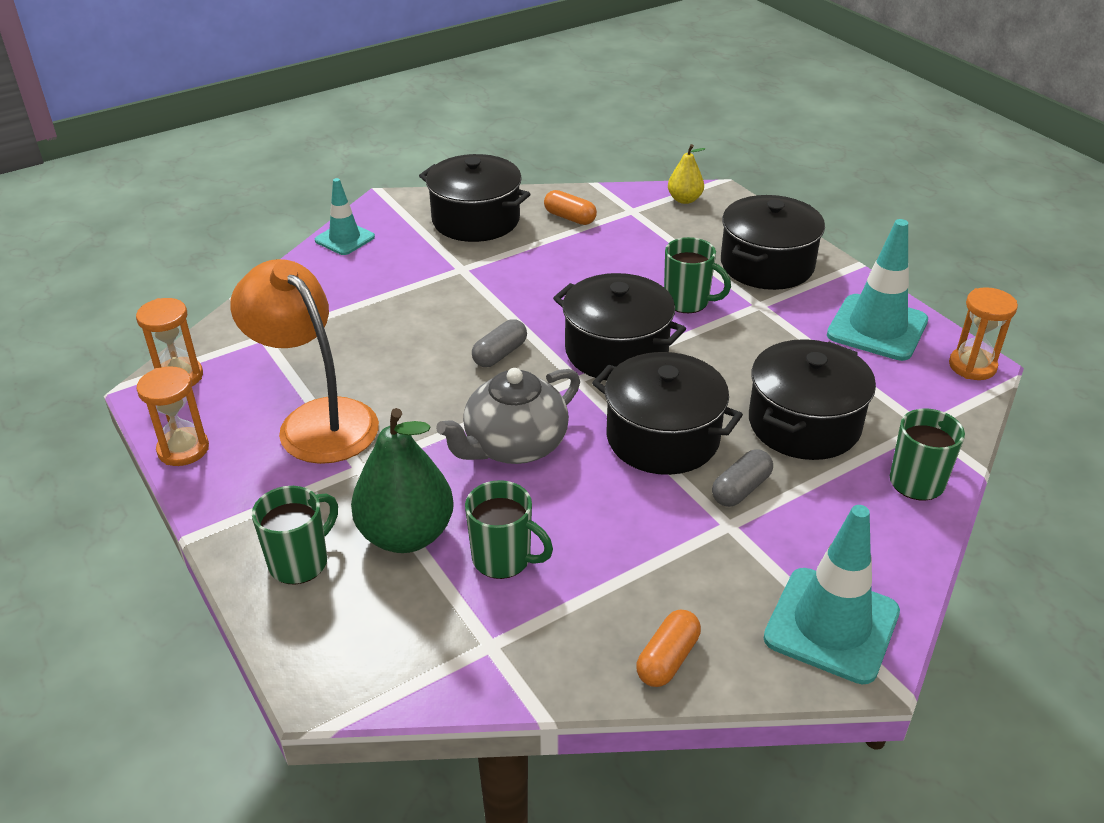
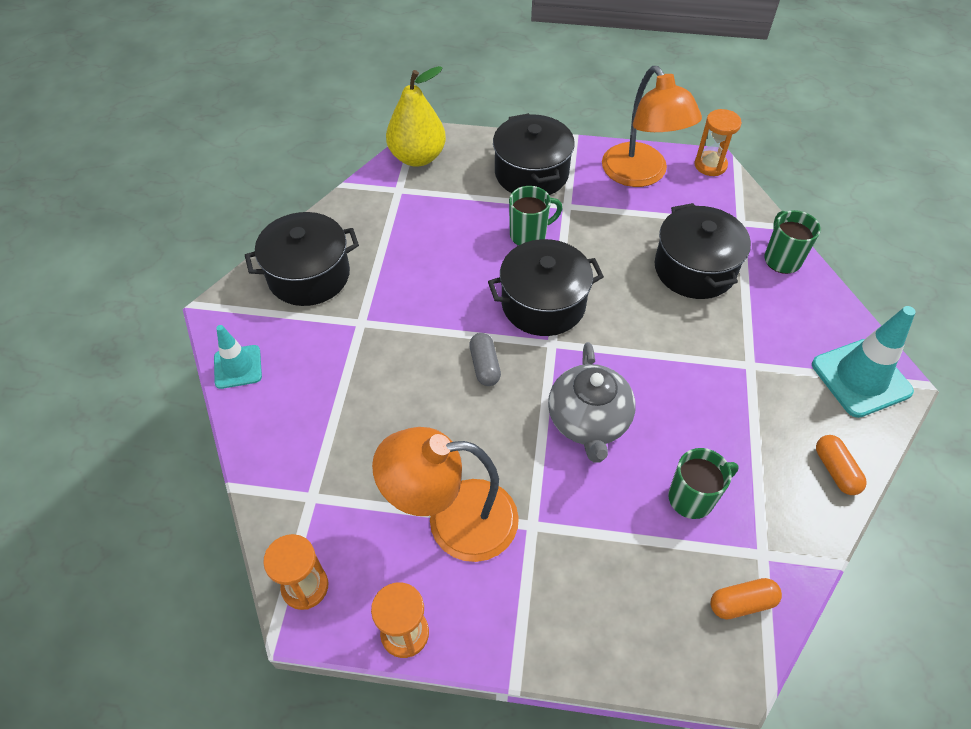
camera: 50 degrees left, 15 degrees up
green mug [252,486,338,585] -> none
green pear [351,408,454,553] -> none
orange capsule [544,190,597,225] -> orange capsule moved to [711,578,782,619]
black pot [592,352,743,475] -> none
yellow pear [668,144,705,204] -> yellow pear [386,66,446,167], size x1.89
grey capsule [712,449,773,507] -> none
turquoise traffic cone [827,219,928,361] -> orange lamp [602,66,702,187]

